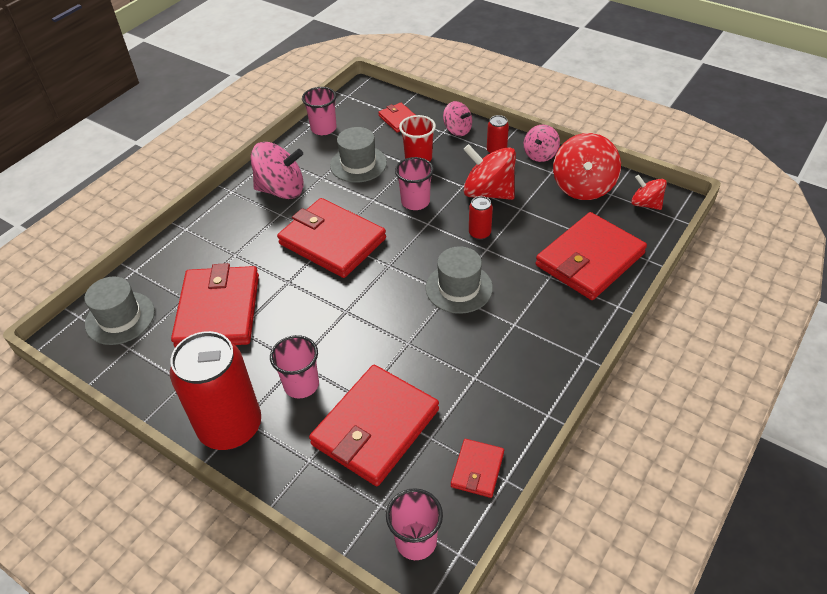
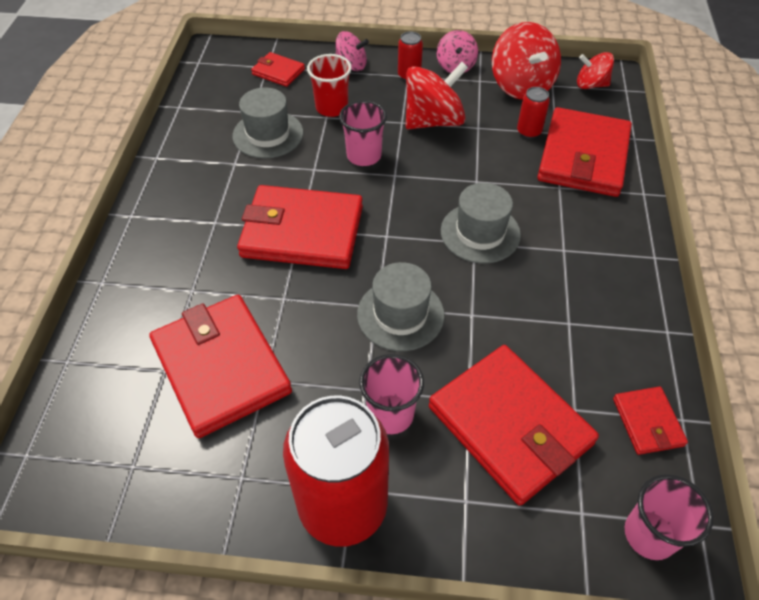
camera: 30 degrees left, 5 degrees up
grey hat [85,276,155,345] -> grey hat moved to [357,262,444,351]
pink spinning top [251,142,303,199] -> none
pink cup [302,87,337,135] -> none
red wallet [309,365,439,486] -> red wallet turned 45 degrees counterclockwise [429,345,599,506]
red spinning top [463,144,516,200] -> red spinning top turned 150 degrees clockwise [406,62,468,129]
red can [469,196,493,240] -> red can moved to [517,87,550,139]

